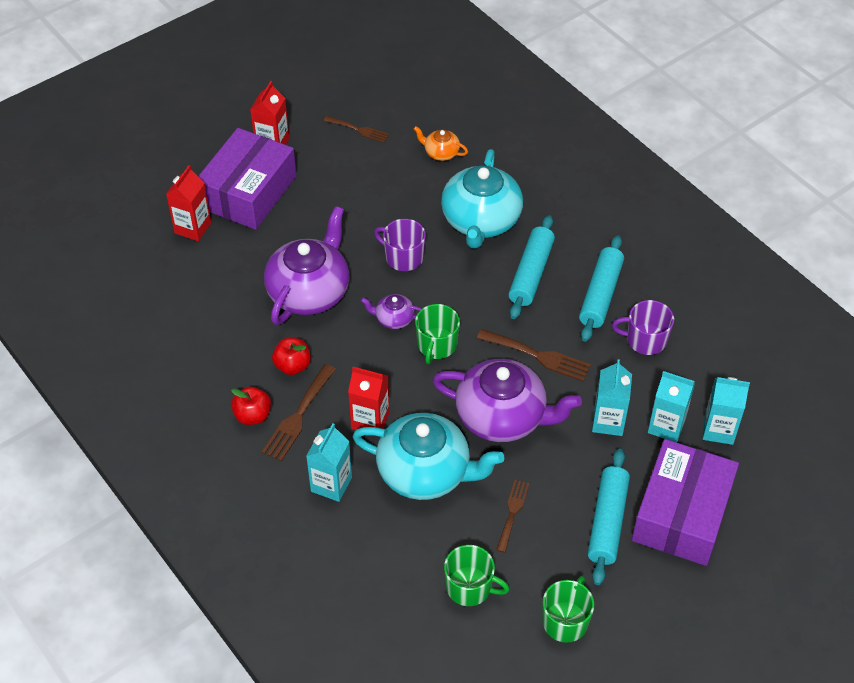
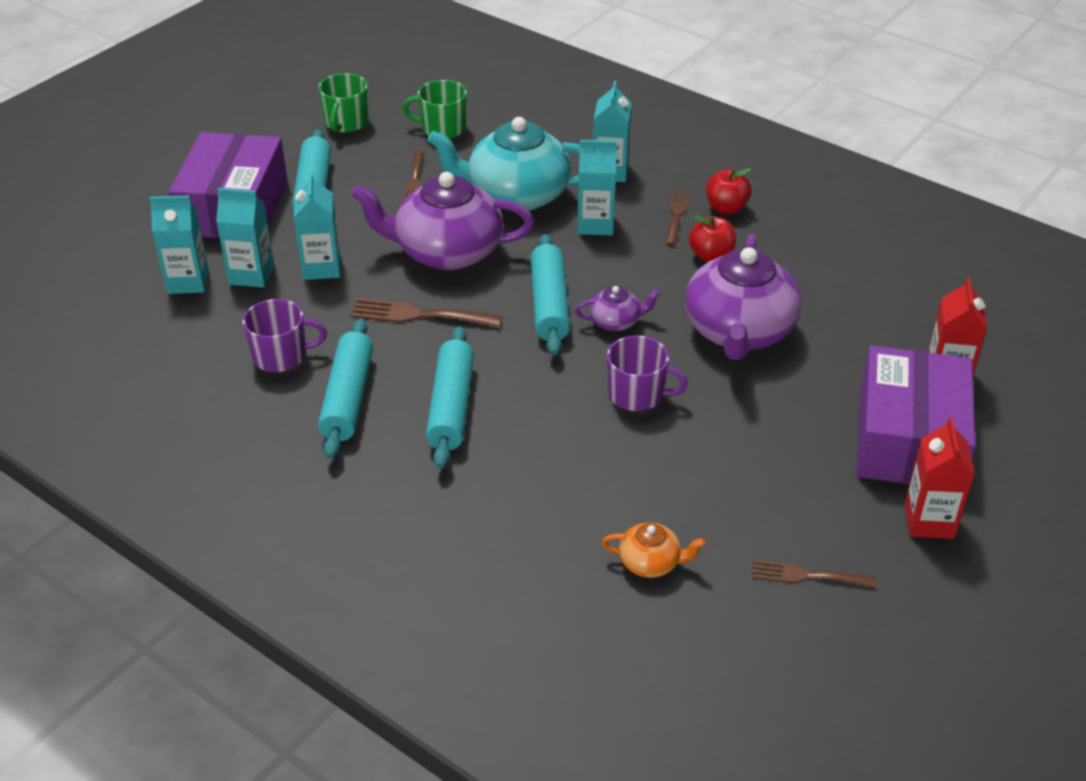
camera: 165 degrees right, 10 degrees down
brown fork [262,364,336,461] -> brown fork [665,190,690,246], size x0.66
red carton [348,367,390,430] -> turquoise carton [578,140,617,235]
green mug [415,304,460,364] -> turquoise rolling pin [531,234,570,355]
turquoise teapot [441,149,523,249] -> none

